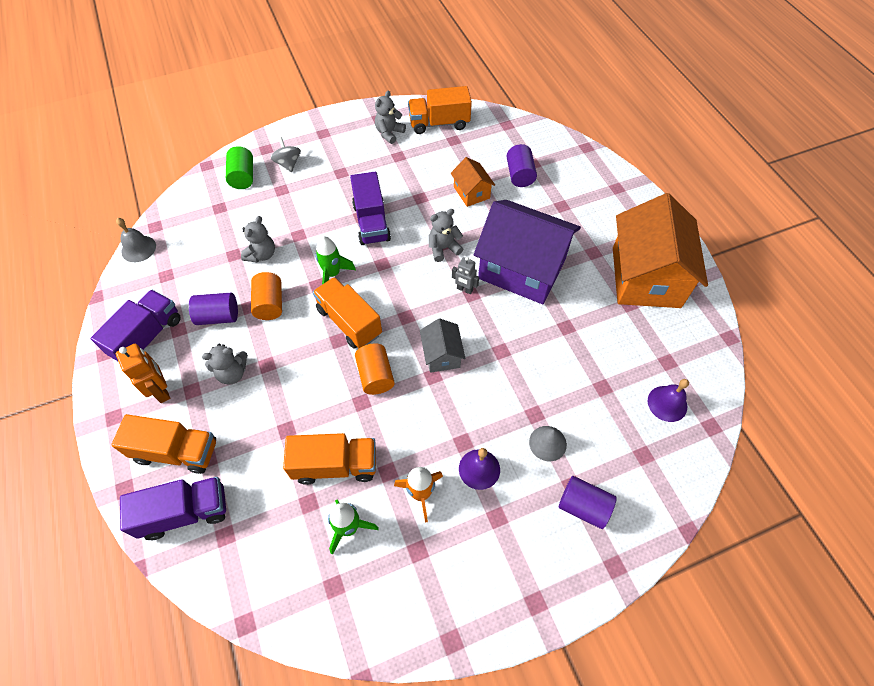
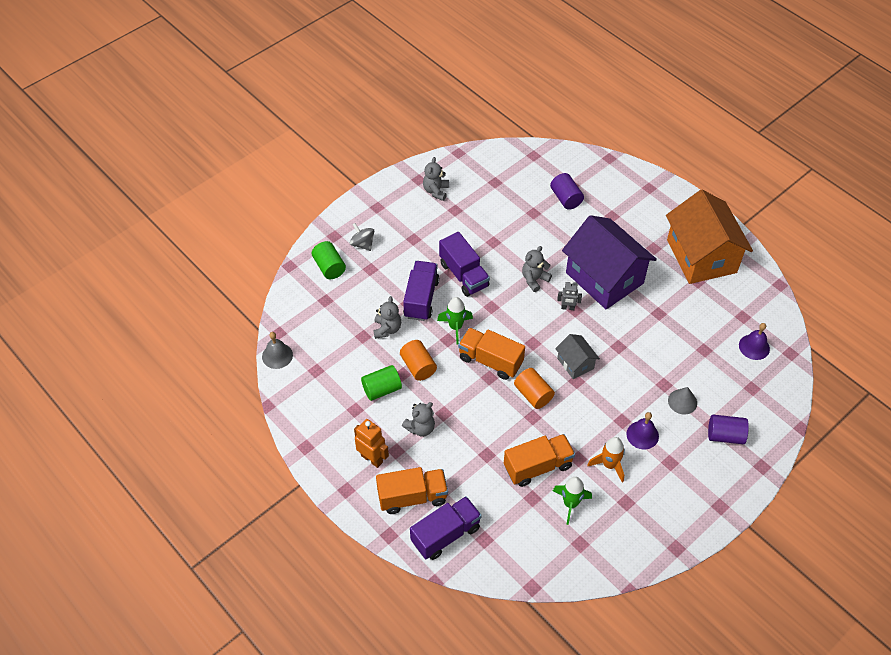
camera: 20 degrees left, 5 degrees down
purple truck [91,290,181,361] -> purple truck moved to [403,261,439,321]
purple cylinder [189,293,238,325] -> green cylinder [361,365,402,401]
orange truck [408,86,472,134] -> none
orange house [451,157,495,207] -> none
purple house [474,200,581,304] -> purple house turned 45 degrees clockwise [562,215,657,309]

